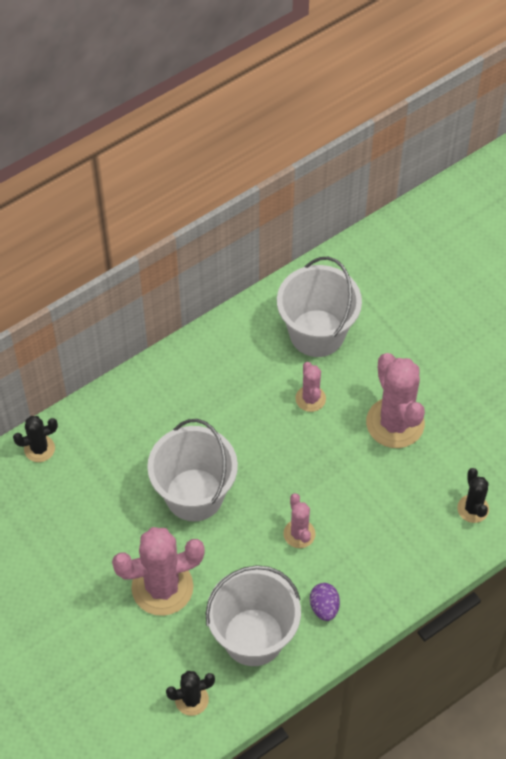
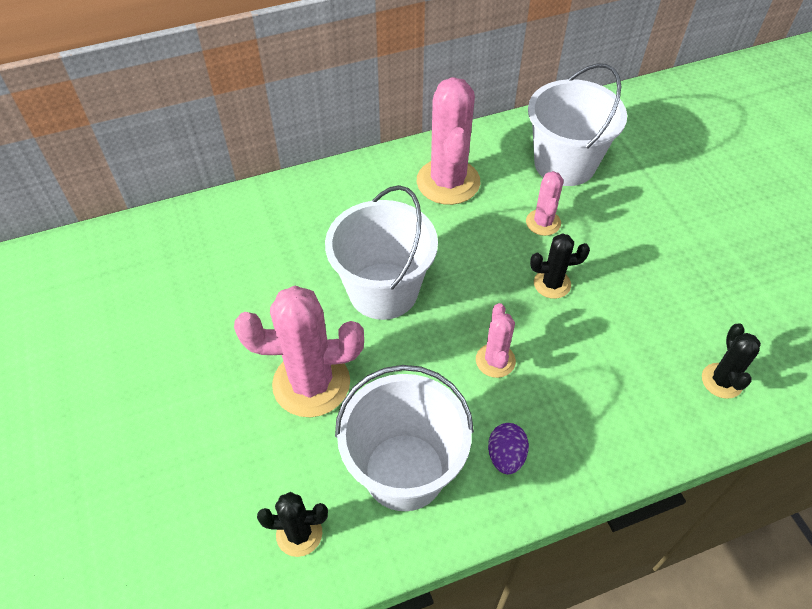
camera: 15 degrees right, 5 degrees down
black cactus [13,416,58,462] -> black cactus moved to [530,233,590,299]
pink cactus [366,353,425,448] -> pink cactus moved to [417,77,480,205]

